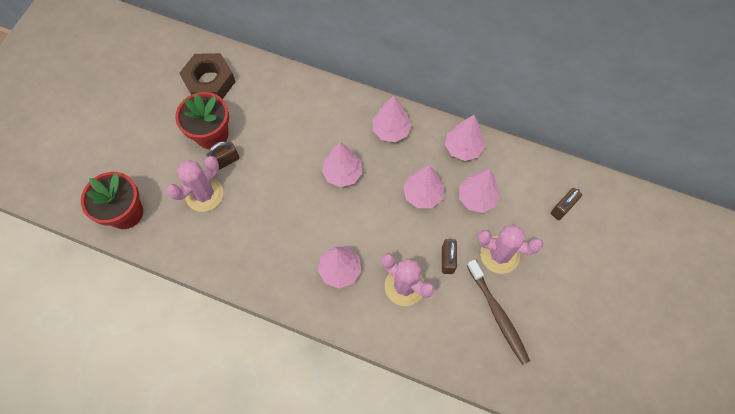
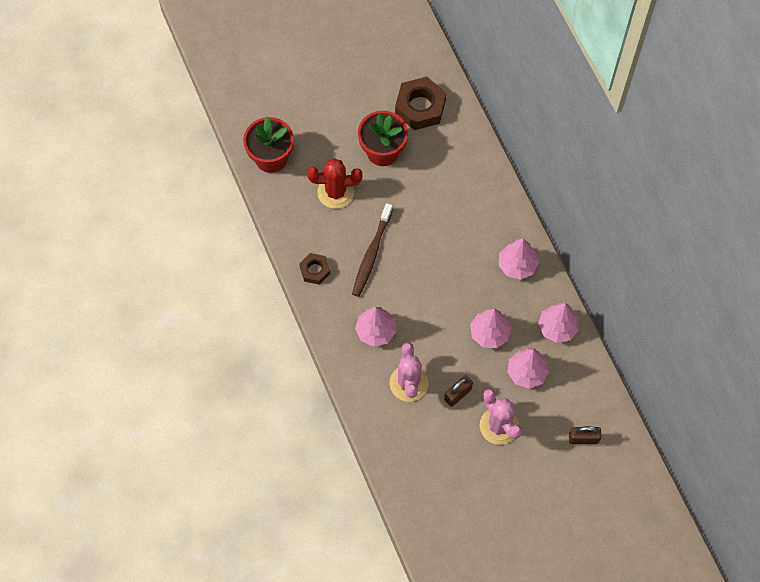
camera: 45 degrees right, 0 degrees up
pink cactus [166,156,223,212] -> red cactus [307,158,362,209]
brown padlock [206,141,240,170] -> none
pink tree [322,143,362,187] -> none
brown toothbrush [467,260,530,365] -> brown toothbrush moved to [352,203,393,297]
none -> brown nut [299,253,331,285]

